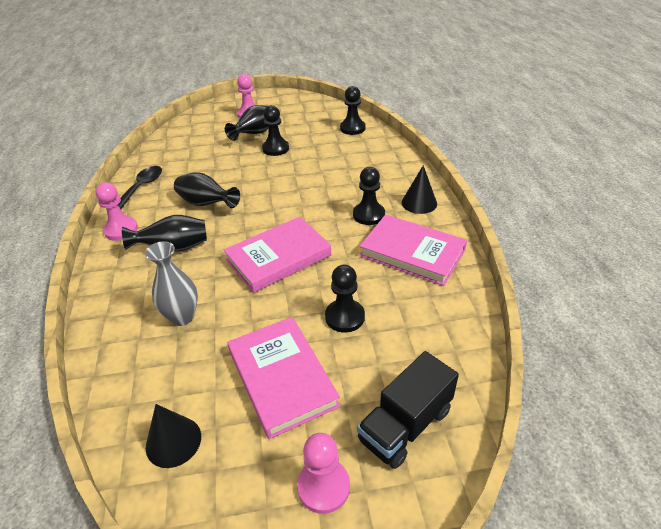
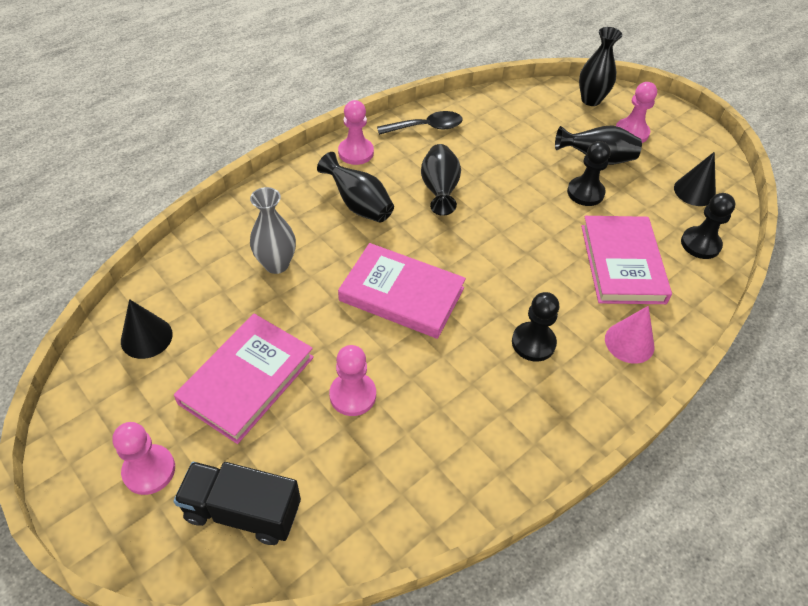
camera: 55 degrees right, 10 degrees up
black pawn [325,265,365,333] -> pink pawn [329,345,376,416]
pink book [360,214,467,286] -> pink book moved to [581,216,672,304]
black cone [402,165,437,214] -> black cone moved to [674,152,716,206]
none -> black vase [579,27,622,106]
none -> pink cone [605,306,654,364]

